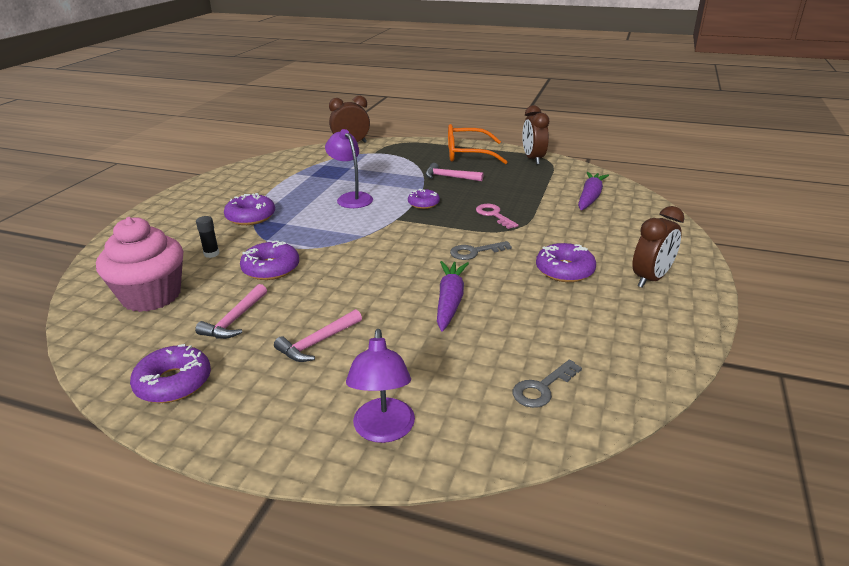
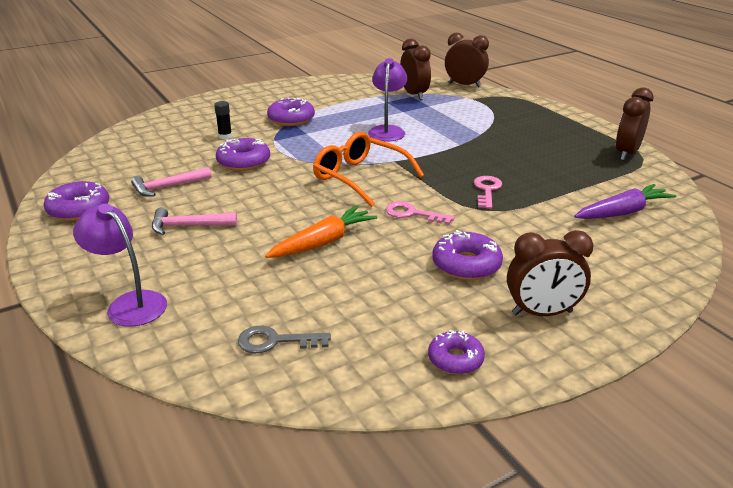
camera: 40 degrees right, 0 degrees up
pink cupcake [96,217,183,312] -> none
purple lamp [346,329,415,443] -> purple lamp turned 90 degrees clockwise [73,204,167,327]
purple donut [408,189,440,209] -> purple donut moved to [428,330,485,374]
pink hammer [426,163,484,181] -> none
purple carrot [437,261,469,332] -> orange carrot [265,206,377,258]
orange glasses [448,124,508,164] -> orange glasses moved to [313,132,424,207]
grey key [450,241,512,260] -> pink key [385,201,455,225]
none -> brown clock [400,39,431,100]

